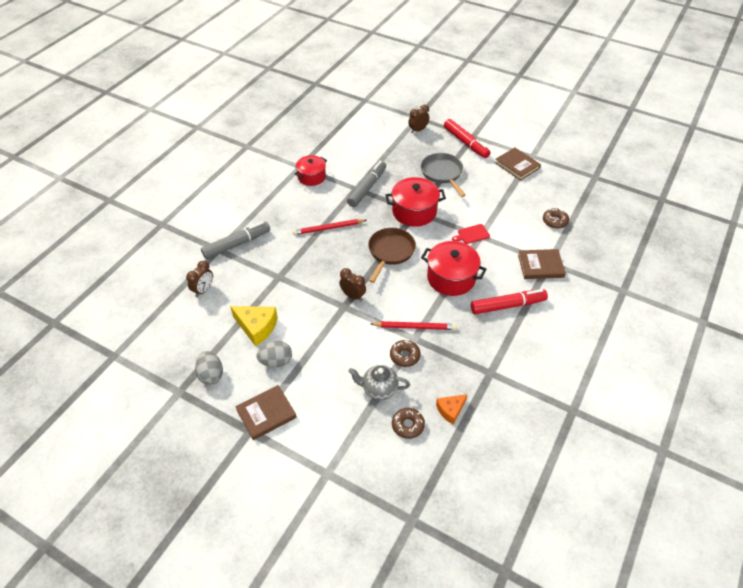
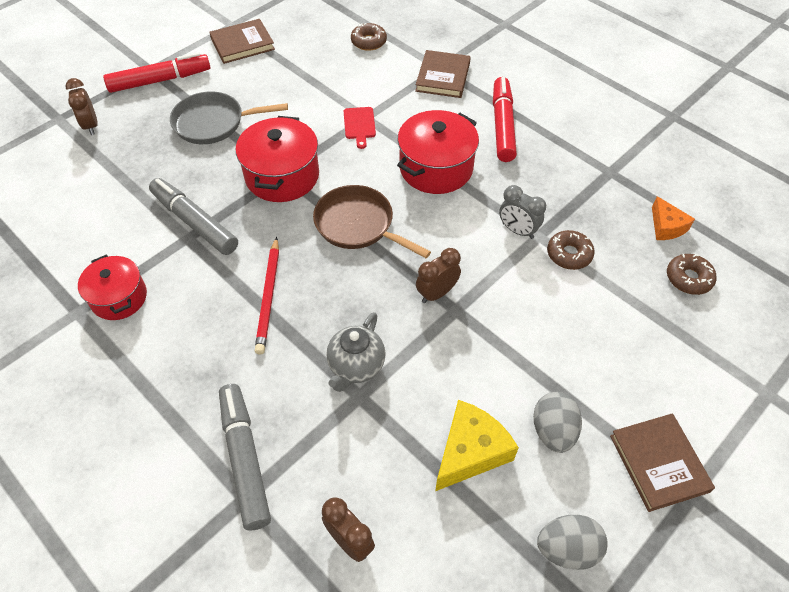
camera: 75 degrees left, 5 degrees up
grey teapot [348,365,410,400] -> grey teapot moved to [326,312,386,392]
red pencil [371,321,456,330] -> grey clock [499,185,546,239]

